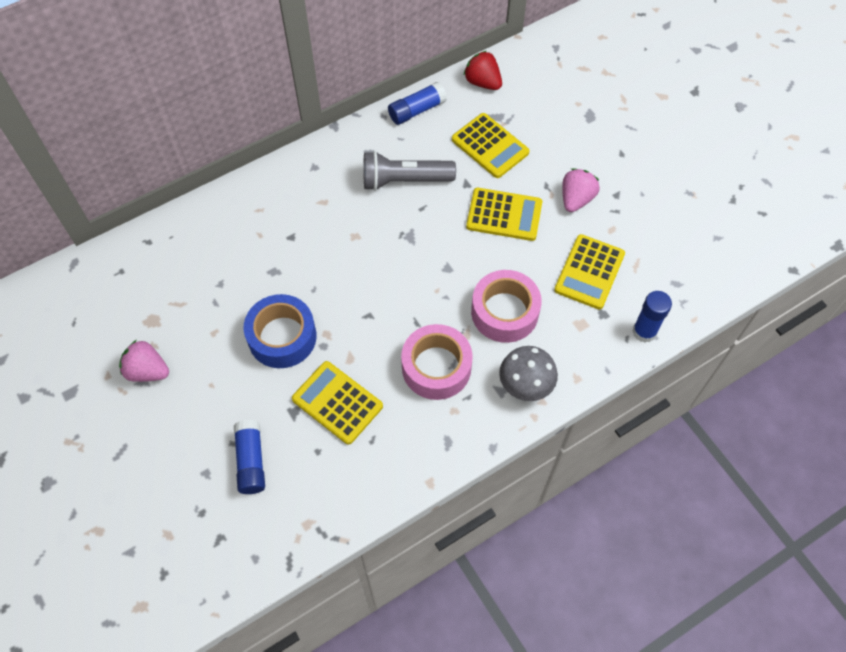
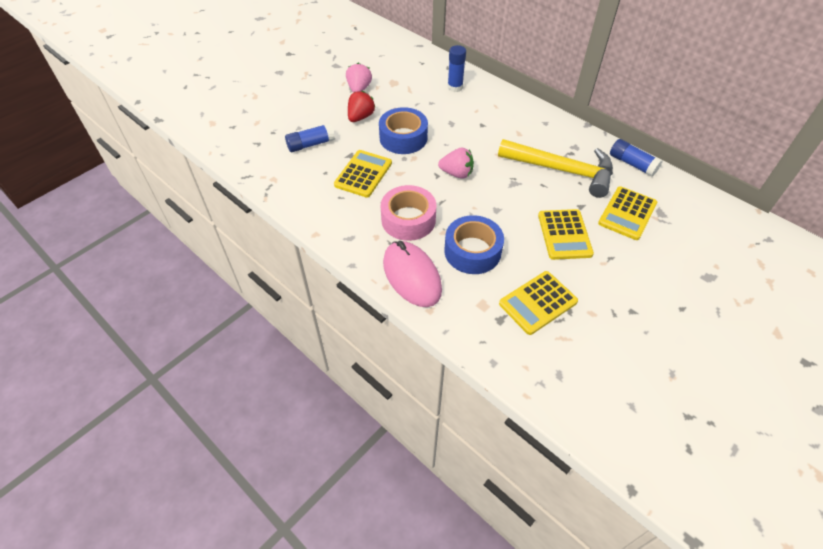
camera: 75 degrees right, 10 degrees down
grey flashlight [363,151,456,191] -> yellow hammer [498,139,613,198]
red strawberry [463,51,502,90] -> red strawberry moved to [348,91,376,122]
pink tape [471,270,542,343] -> blue tape [444,215,504,274]
grey mushroom [499,346,558,401] -> pink mouse [383,241,442,307]
yellow calculator [554,234,625,309] -> yellow calculator turned 45 degrees counterclockwise [499,271,578,335]
pink strawberry [562,168,600,212] -> pink strawberry moved to [438,148,474,179]
blue glue stick [632,291,672,343] -> blue glue stick moved to [448,45,466,92]

